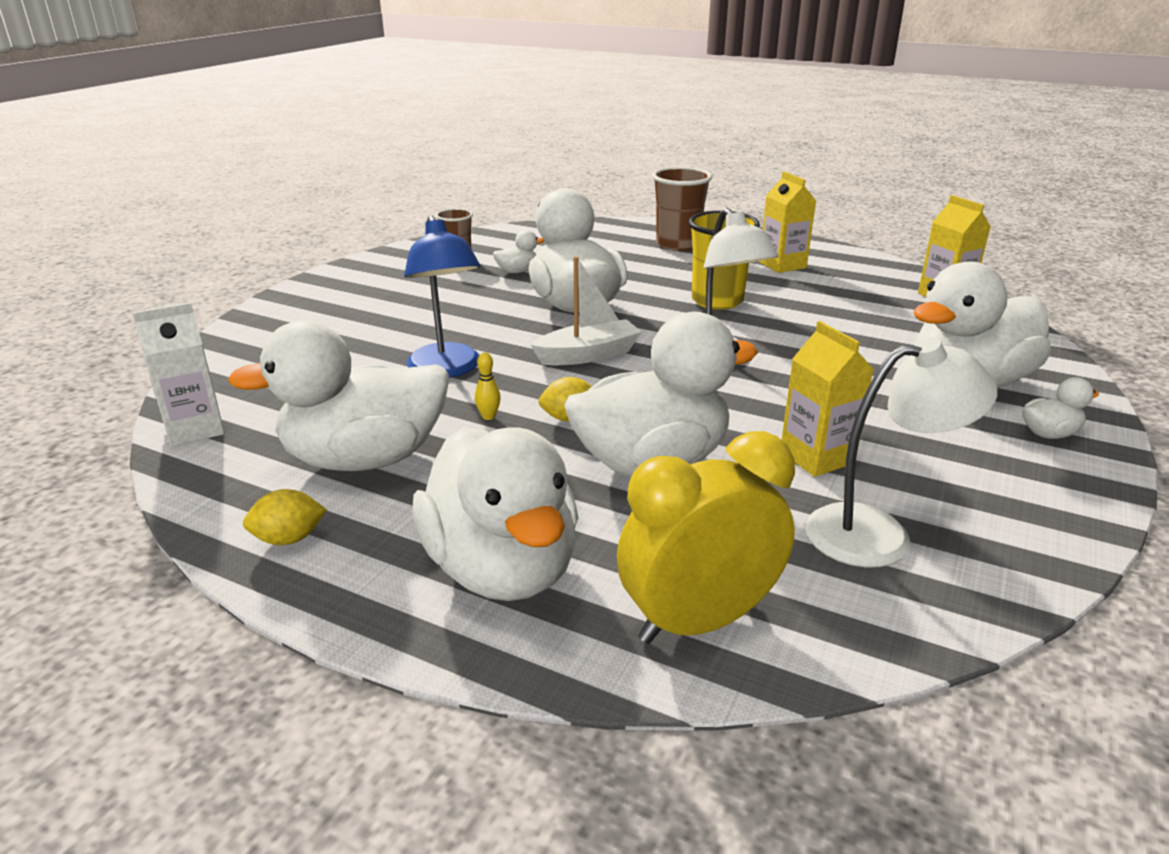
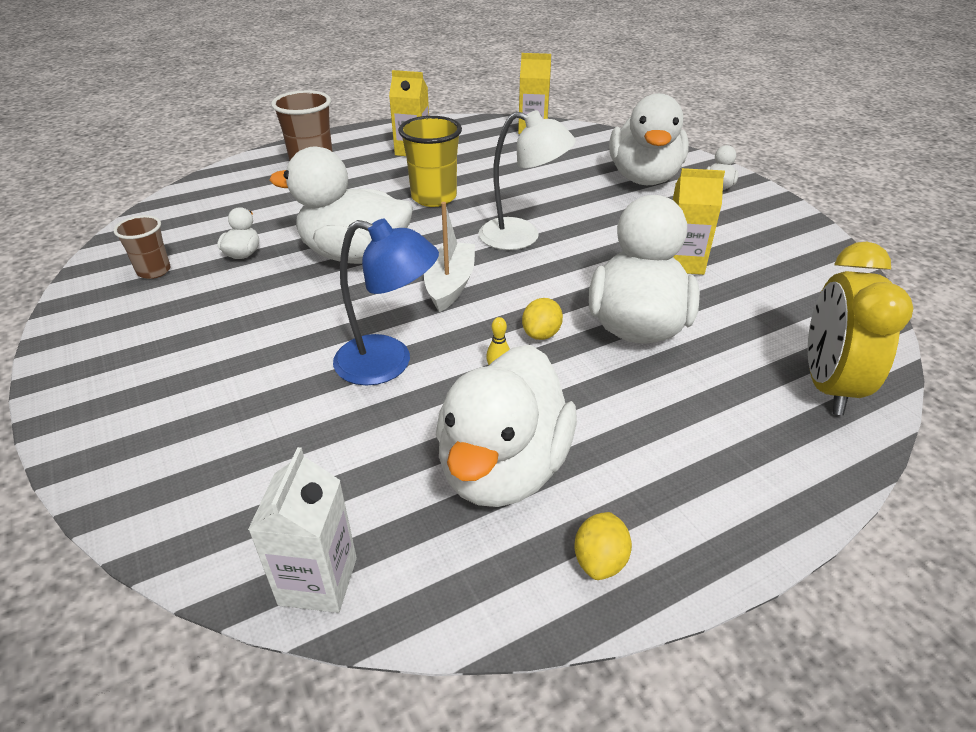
camera: 55 degrees left, 10 degrees up
white duck [413,427,578,601] -> none
white lamp [806,337,998,568] -> none

